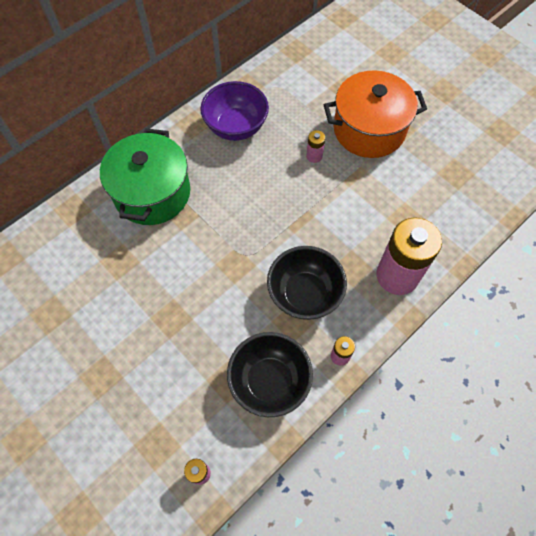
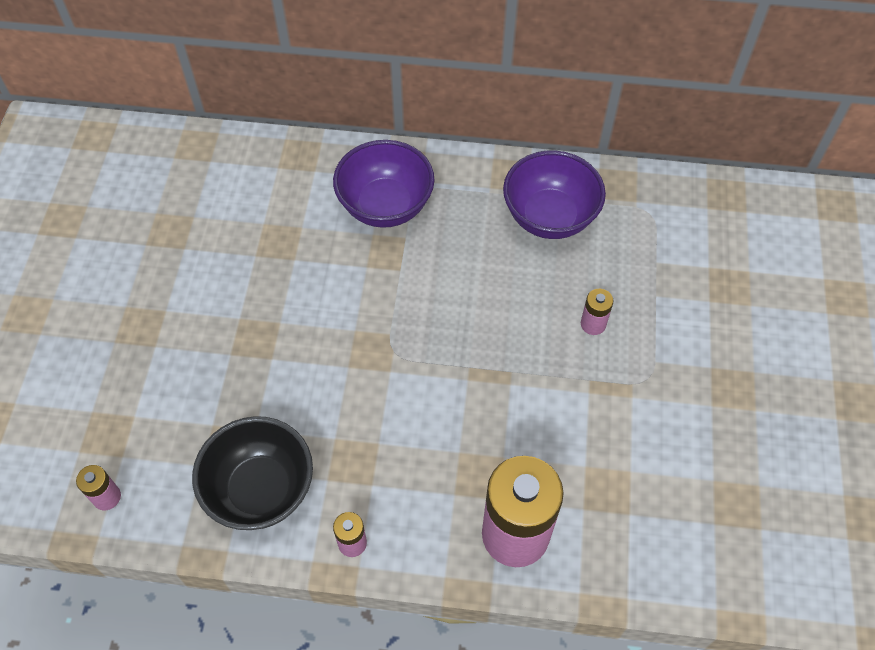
camera: 50 degrees right, 5 degrees down
green pot [100,128,190,225] -> purple bowl [333,140,435,228]
black bowl [267,246,347,320] -> none
orange pot [324,70,427,158] -> none

